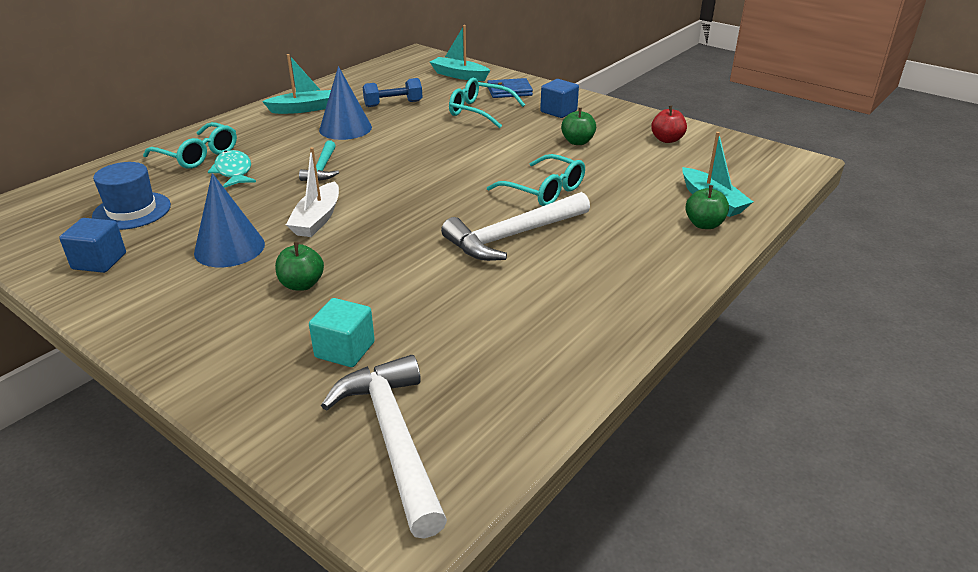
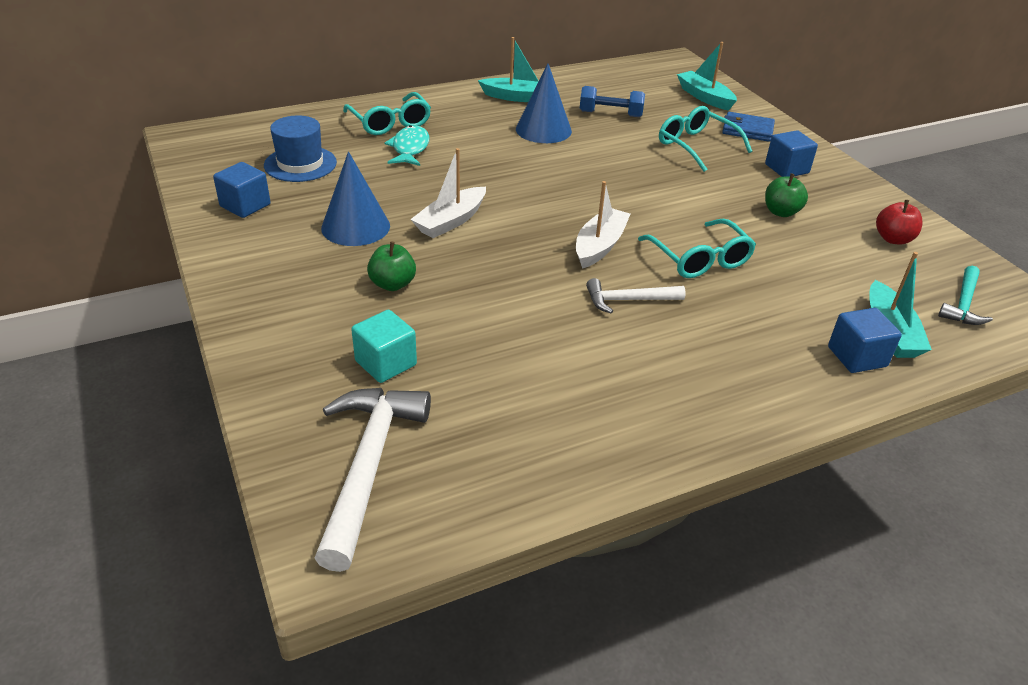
camera: 25 degrees right, 5 degrees up
turquoise hammer [299,141,339,181] -> turquoise hammer moved to [938,266,993,325]
white hammer [441,192,590,261] -> white hammer [586,278,686,313], size x0.56
green apple [685,185,729,229] -> blue cube [828,308,902,373]
none -> white boat [576,181,630,269]

